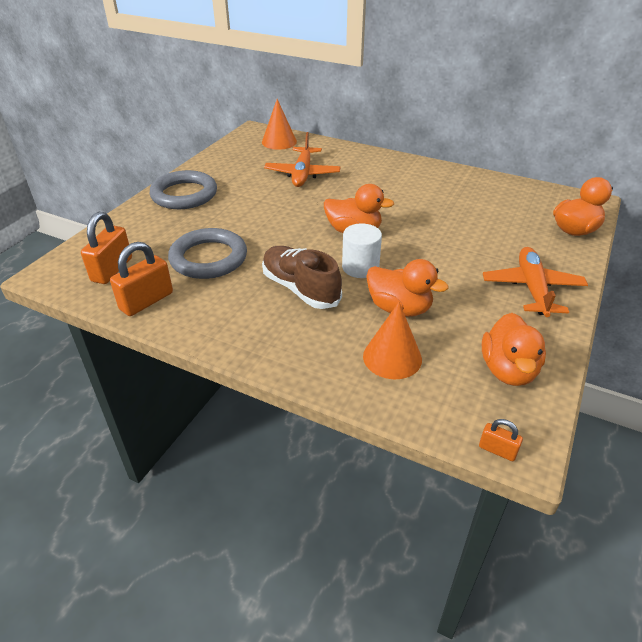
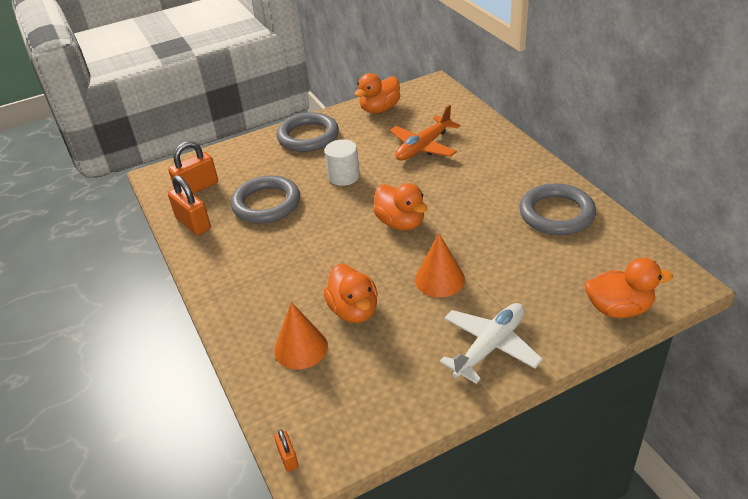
camera: 40 degrees right, 0 degrees up
orange padlock [110,242,173,316] -> orange padlock turned 60 degrees clockwise [168,175,211,235]
orange cone [262,99,297,150] -> orange cone moved to [415,233,465,298]
brown shoe [262,246,342,309] -> none
white cylinder [342,223,382,278] -> white cylinder moved to [325,139,360,186]
orange duck [482,313,546,386] -> orange duck moved to [354,73,401,113]
orange plane [483,247,588,317] -> white plane [440,303,543,384]
none -> grey ring [519,183,596,235]

